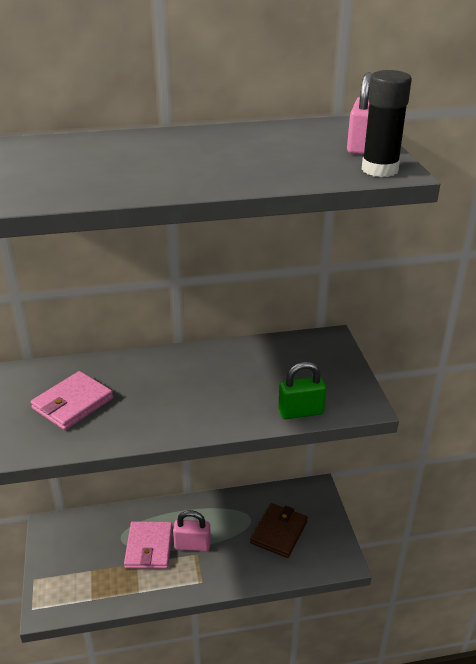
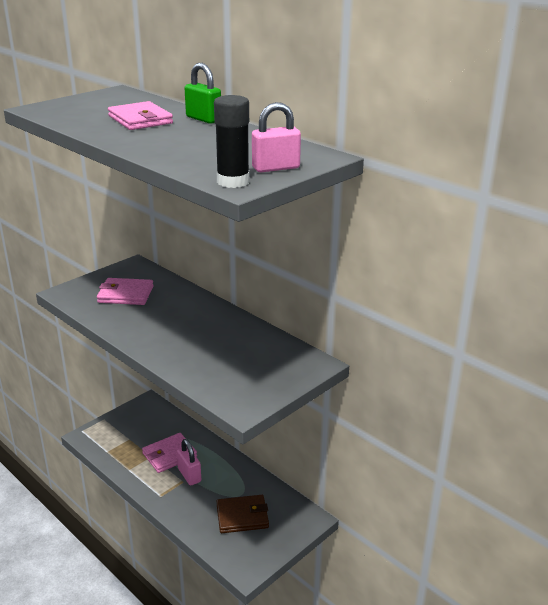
camera: 55 degrees right, 5 degrees down
green padlock [278,362,326,419] -> green padlock moved to [185,63,221,124]
none -> pink wallet [108,101,173,130]

